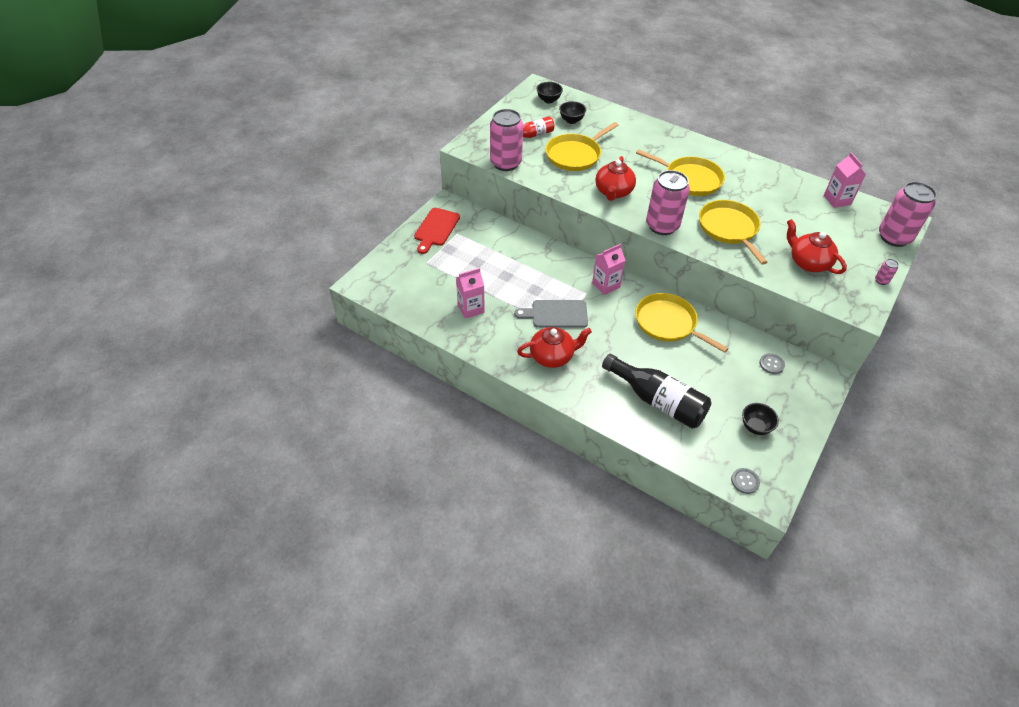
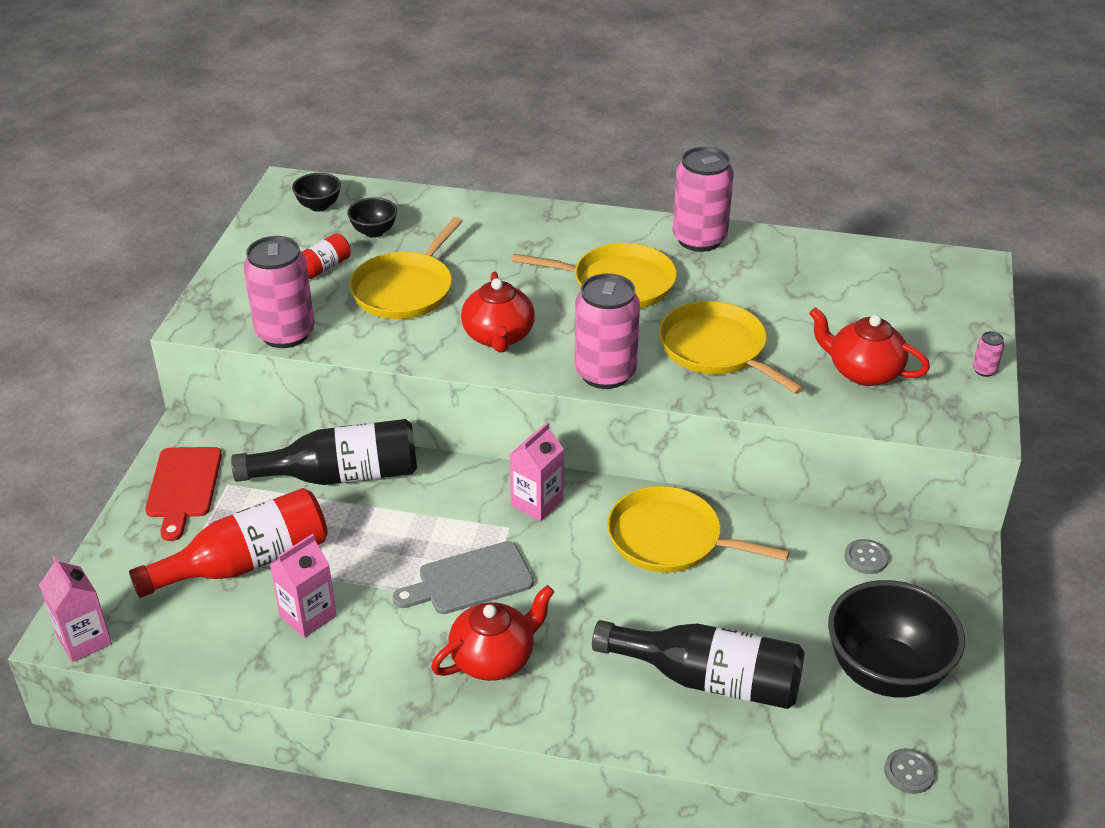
camera: 20 degrees left, 10 degrees down
black bowl [742,403,779,435] -> black bowl [828,580,965,697], size x2.07
pink carton [824,152,866,208] -> pink carton moved to [39,556,112,663]
pink can [879,182,937,247] -> pink can moved to [673,147,734,252]
none -> red bottle [129,488,328,598]
none -> black bottle [231,419,417,485]

